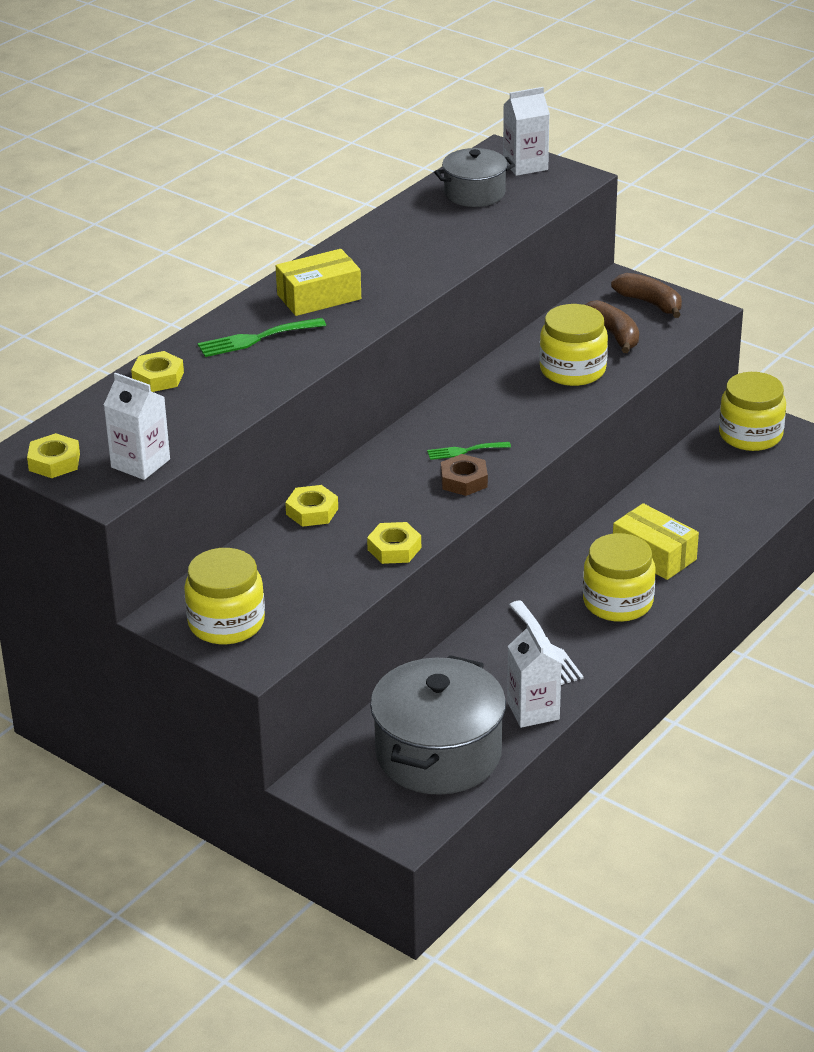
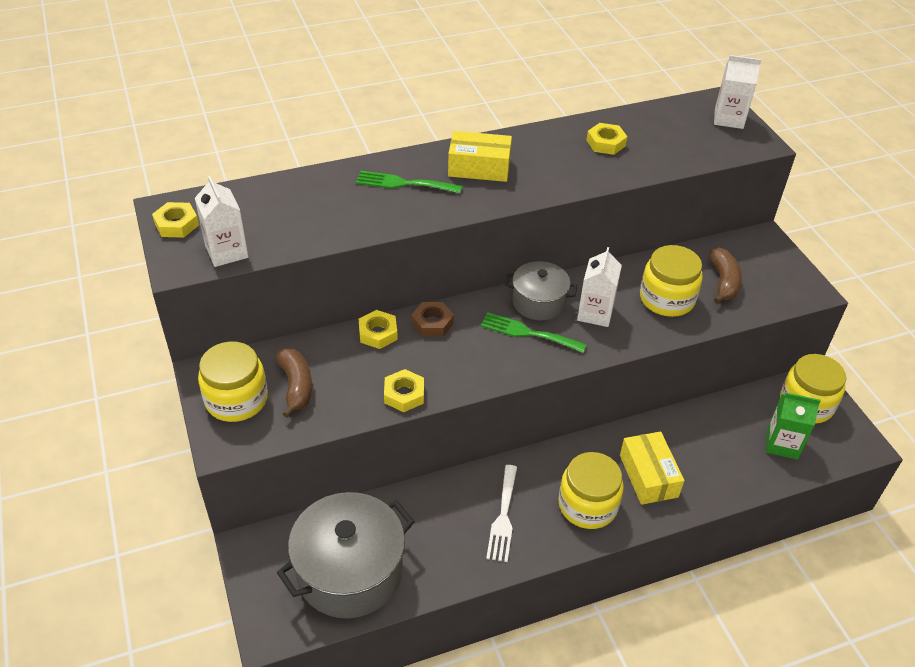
camera: 30 degrees right, 10 degrees up
yellow nut [131,351,184,392] -> yellow nut moved to [586,123,627,155]
green fork [427,442,511,460] -> green fork [481,312,587,353], size x1.54
grey pot [434,148,515,207] -> grey pot moved to [505,261,577,321]
brown nut [441,454,488,496] -> brown nut moved to [411,302,454,337]
white carton [507,622,562,728] -> white carton moved to [577,247,622,327]
brown banana [611,273,682,318] -> brown banana moved to [276,348,312,418]
none -> green carton [766,393,821,460]

